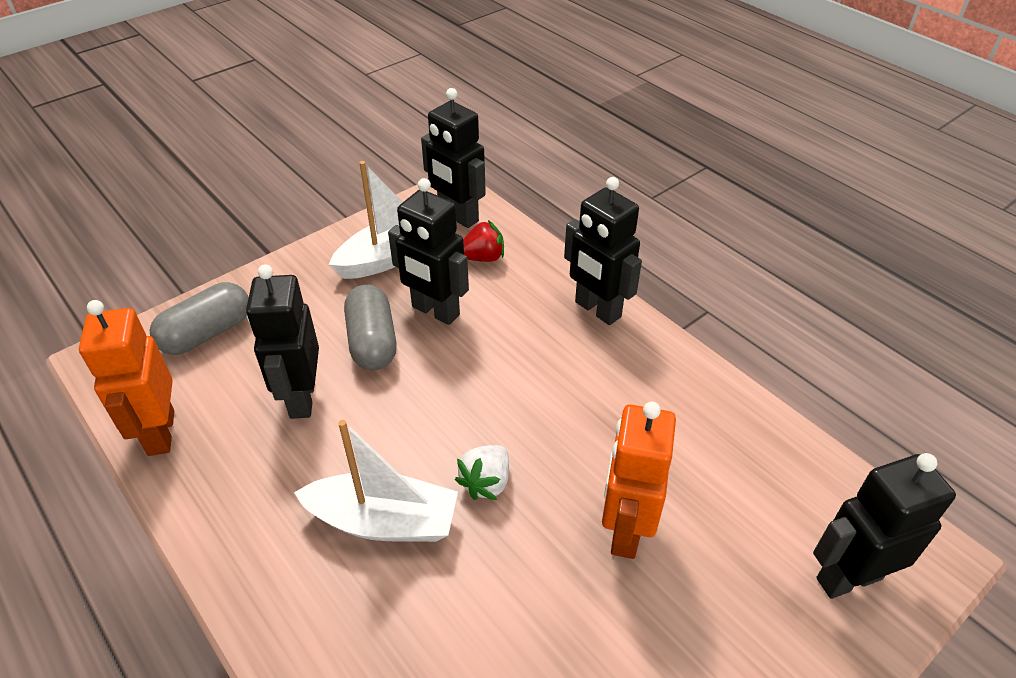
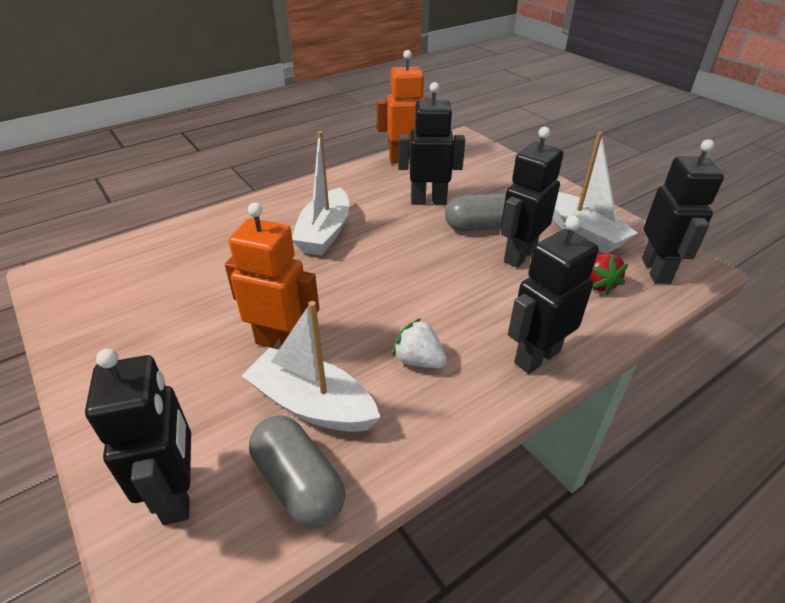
camera: 95 degrees right, 5 degrees down
grey capsule [150,282,249,355] -> grey capsule moved to [249,415,345,527]
black robot [421,88,486,228] -> black robot turned 135 degrees clockwise [642,139,724,284]
white strawberry [455,445,509,500] -> white strawberry moved to [393,318,447,368]
none -> white boat [242,301,380,432]

